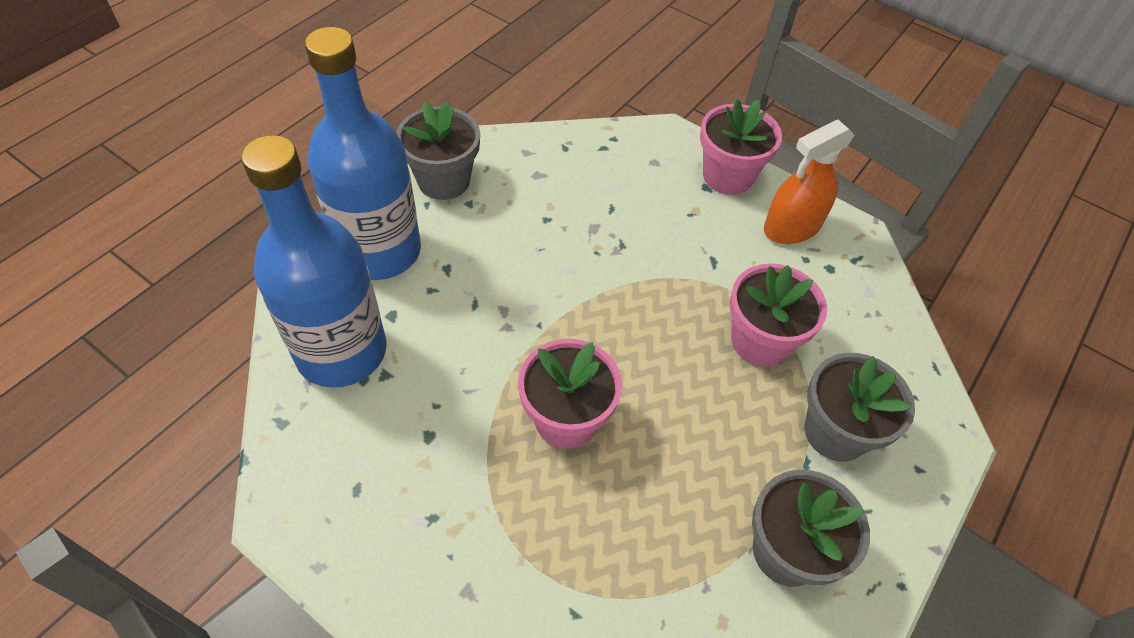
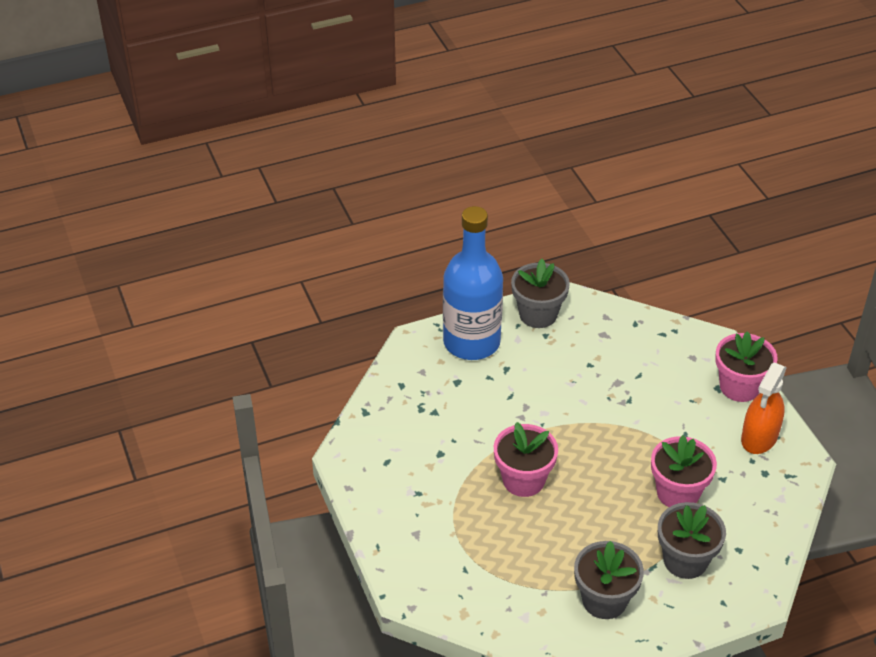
camera: 35 degrees right, 10 degrees down
blue bottle [241,135,387,388] -> none
orange spray bottle [764,120,855,244] -> orange spray bottle turned 60 degrees counterclockwise [741,363,787,454]

